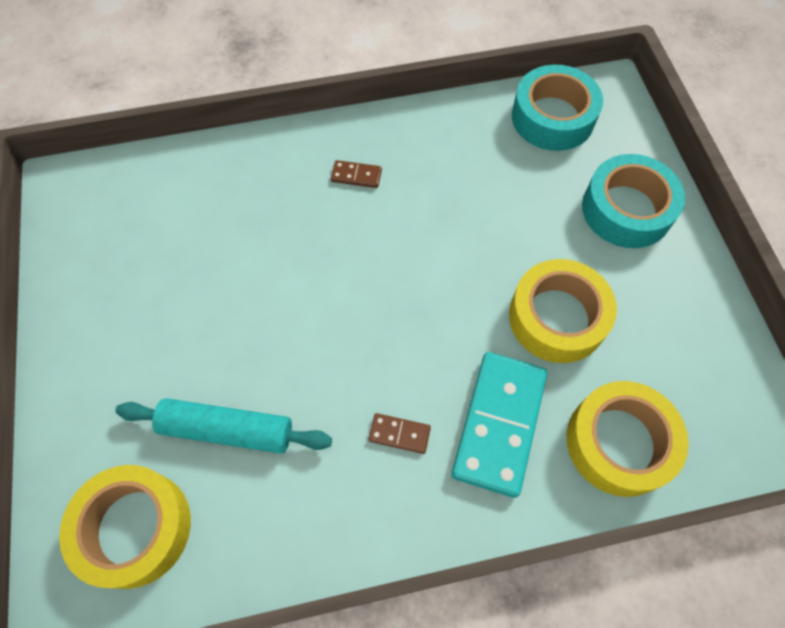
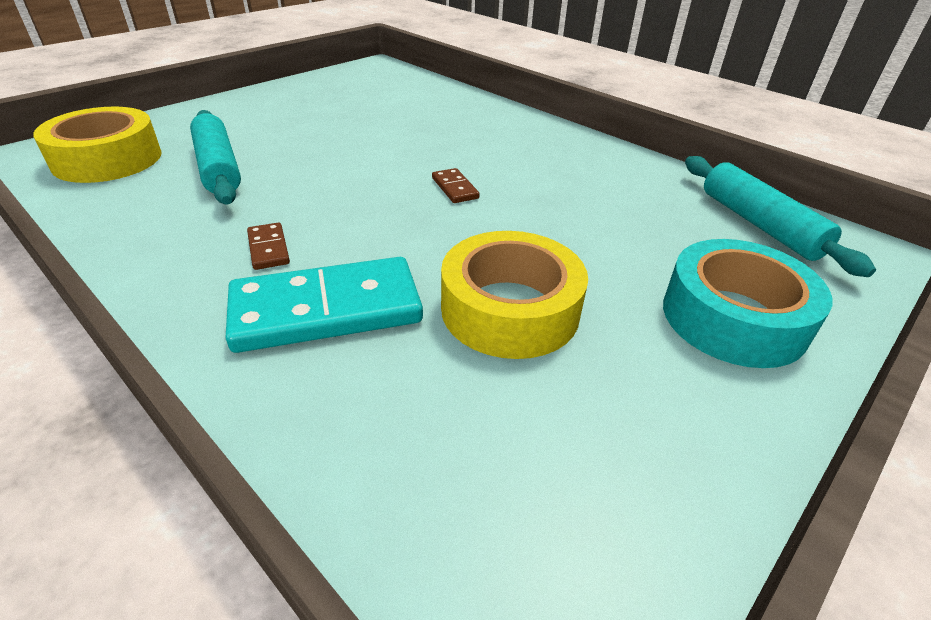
camera: 55 degrees right, 25 degrees down
brown domino [331,160,382,188] -> brown domino moved to [432,168,480,203]
turquoise tape [512,64,603,151] -> turquoise rolling pin [685,156,876,277]
yellow tape [567,381,689,497] -> none

